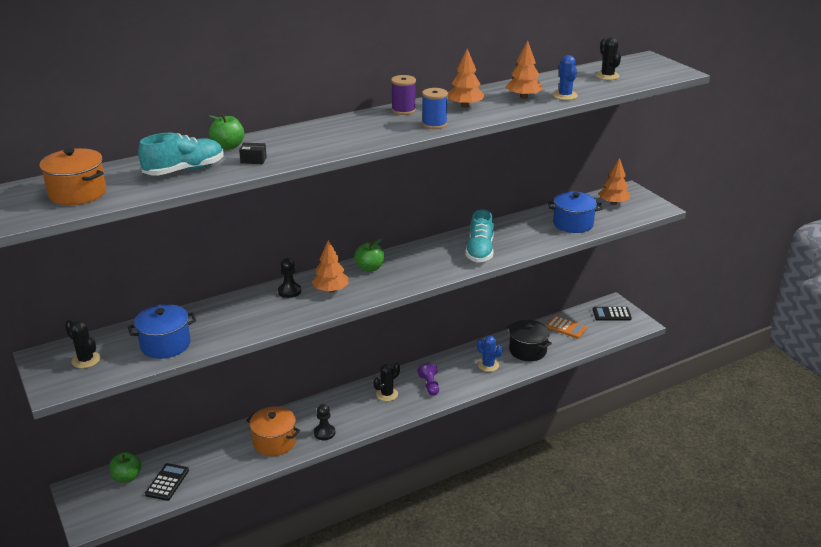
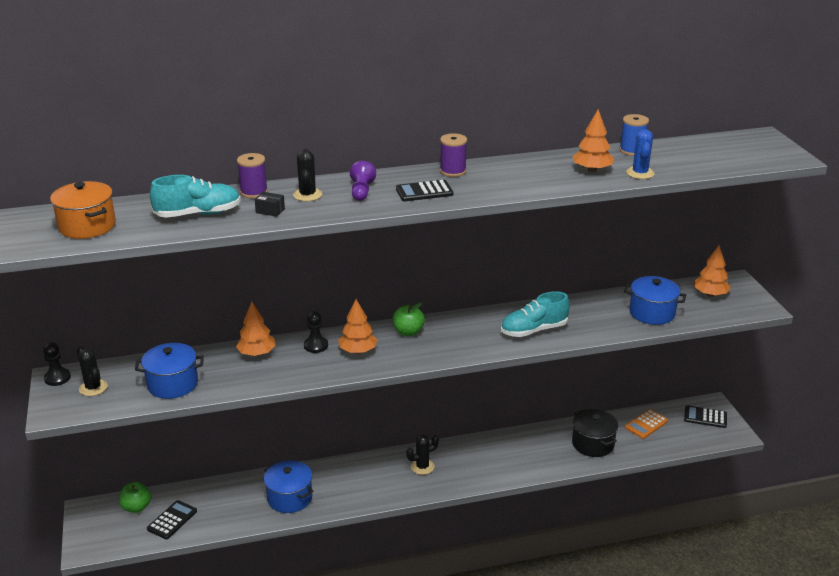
camera: 15 degrees right, 0 degrees up
green apple [209,114,244,150] -> purple spool [237,153,268,198]
orange pot [246,407,300,456] -> blue pot [264,460,313,513]
black pawn [314,404,335,440] -> black pawn moved to [43,342,71,386]
purple pawn [417,362,439,396] -> purple pawn moved to [350,161,376,201]
blue spool [422,88,448,129] -> blue spool moved to [620,114,649,156]
orange tree [448,49,484,108] -> orange tree moved to [236,301,276,356]
turquoise shoe [465,209,494,262] -> turquoise shoe turned 45 degrees clockwise [501,291,570,337]
blue cactus [477,336,503,372] -> none
orange calculator [546,316,587,339] -> orange calculator turned 90 degrees clockwise [625,409,668,439]
black cactus [596,37,621,80] -> black cactus moved to [293,149,322,201]
none -> black calculator [396,180,454,201]

